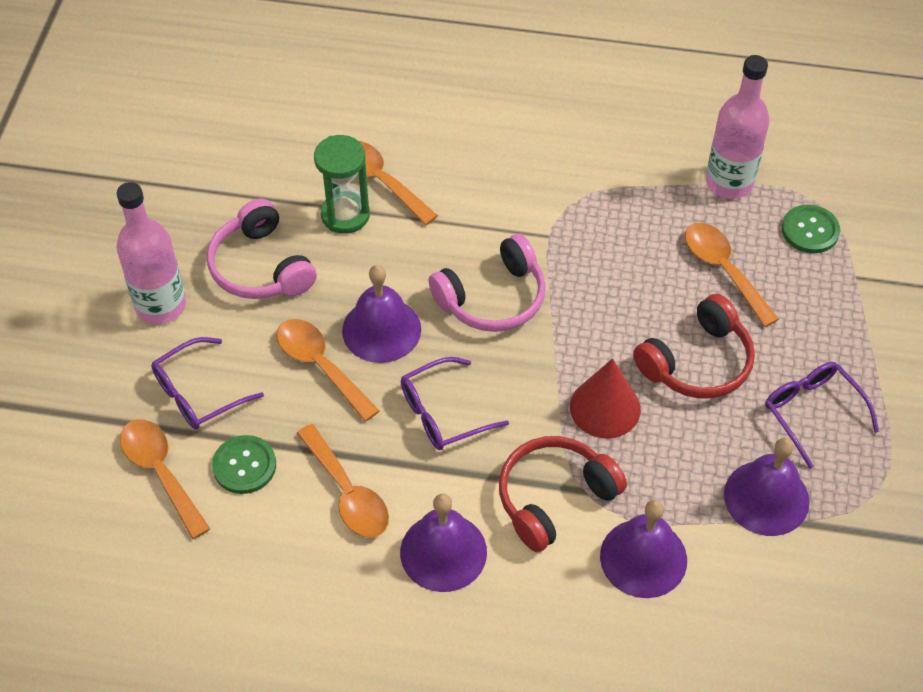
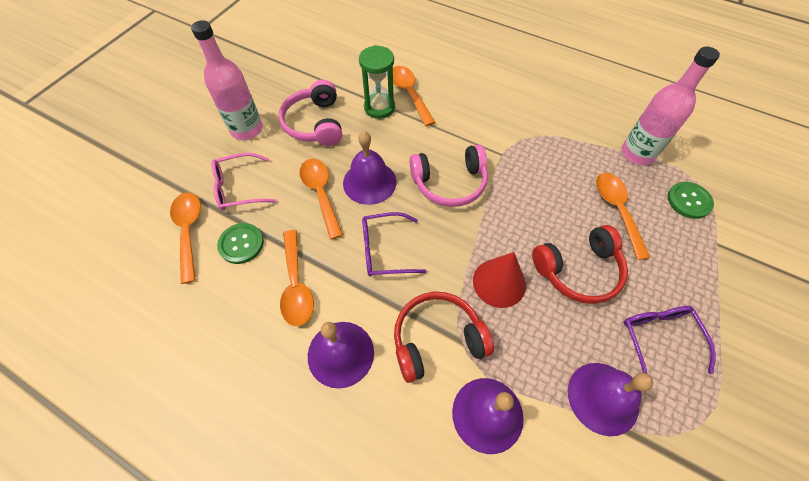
camera: 20 degrees right, 5 degrees up
purple glasses [151,337,264,430] -> pink glasses [211,153,276,211]

